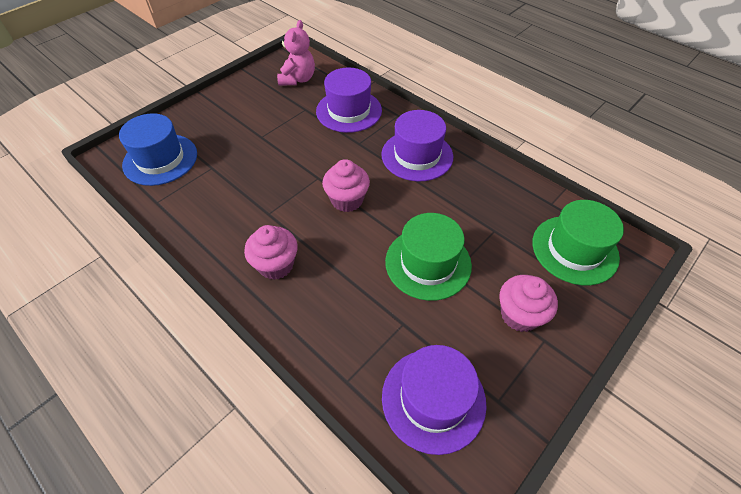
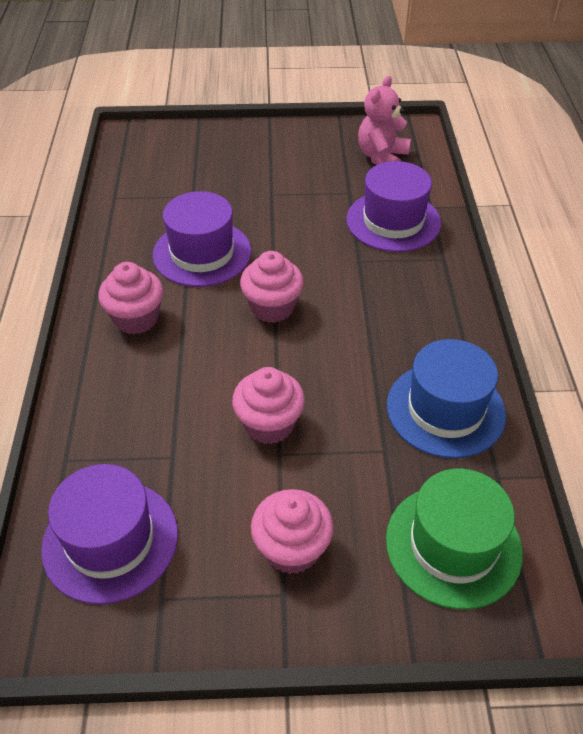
camera: 45 degrees right, 5 degrees down
blue hat [119,113,197,186] -> blue hat moved to [387,339,506,458]
pink teddy bear [277,20,315,85] -> pink teddy bear turned 150 degrees clockwise [358,76,411,165]
purple hat [381,110,453,181] -> purple hat moved to [153,191,251,287]
green hat [385,213,472,301] -> pink cupcake [232,367,305,444]

